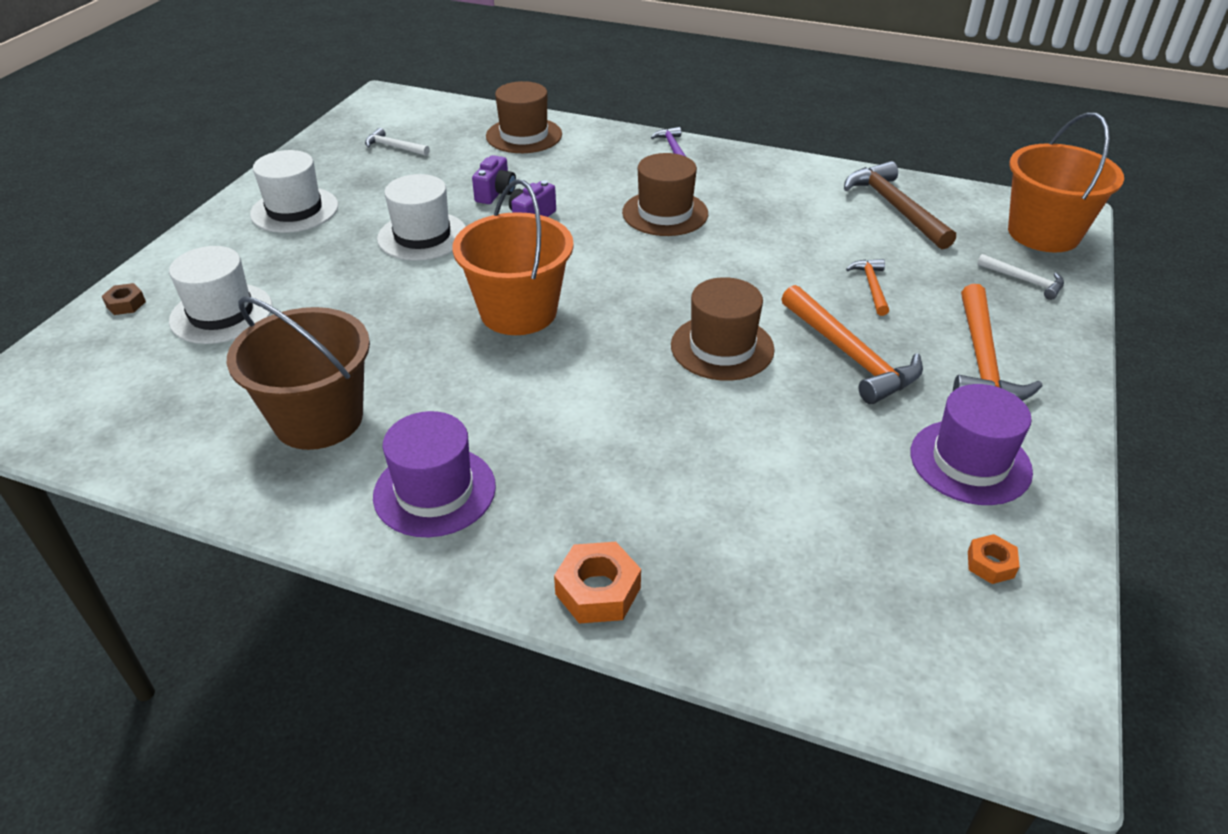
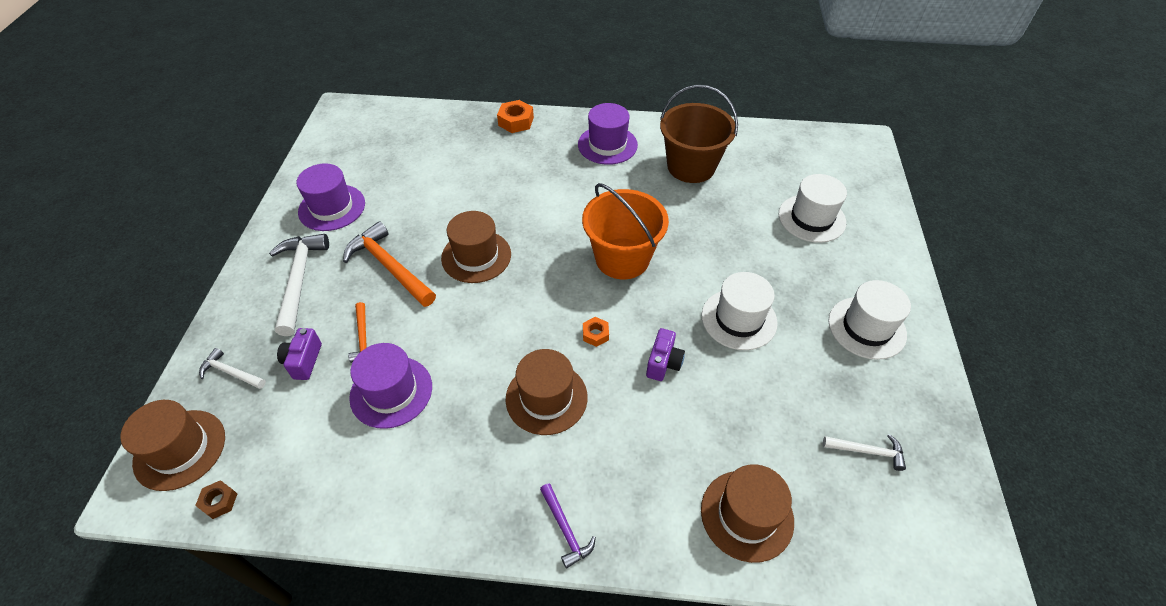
camera: 165 degrees right, 10 degrees up
brown nut [102,283,146,315] -> brown nut moved to [195,480,237,519]
purple camera [472,155,516,204] -> purple camera moved to [277,328,322,380]
brown hammer [844,161,956,249] -> none
orange hammer [953,284,1043,401] -> white hammer [269,234,329,336]
orange nut [968,534,1020,584] -> orange nut moved to [583,317,609,347]
orange bucket [1008,112,1124,252] -> brown hat [120,400,225,491]
none -> purple hat [349,343,432,429]

